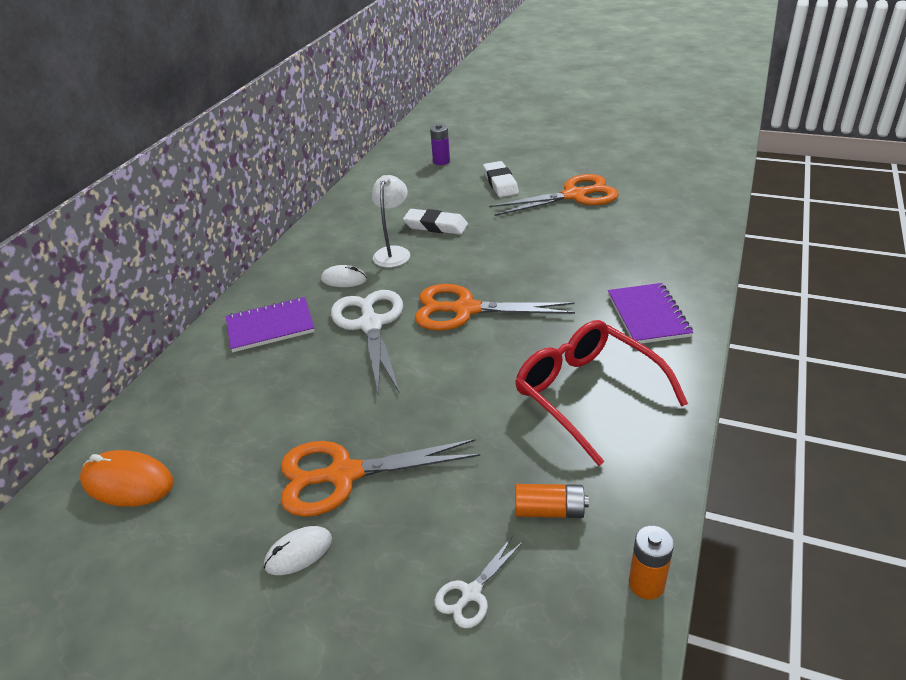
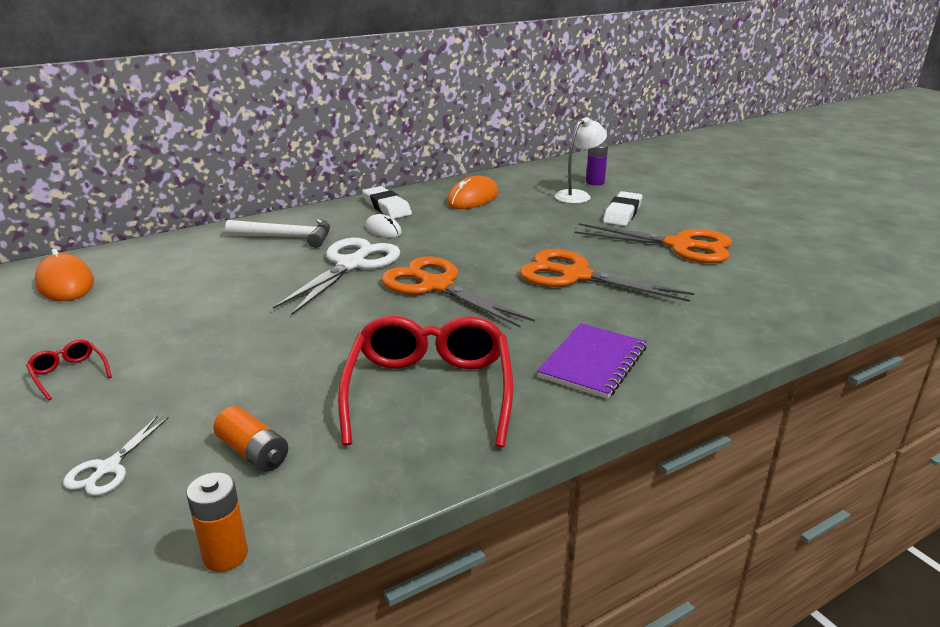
camera: 35 degrees right, 10 degrees down
purple notebook [226,297,315,352] -> white hammer [225,219,330,248]
white mouse [264,526,332,575] -> red glasses [26,339,112,400]
orange scissors [281,439,480,517] -> orange scissors moved to [520,249,695,302]
white lamp [372,175,410,268] -> white lamp moved to [555,117,607,204]
white eraser [403,209,468,235] -> white eraser moved to [362,186,412,219]
white scissors [434,536,523,628] -> white scissors turned 60 degrees counterclockwise [63,415,169,496]
none -> orange mouse [447,176,498,209]

